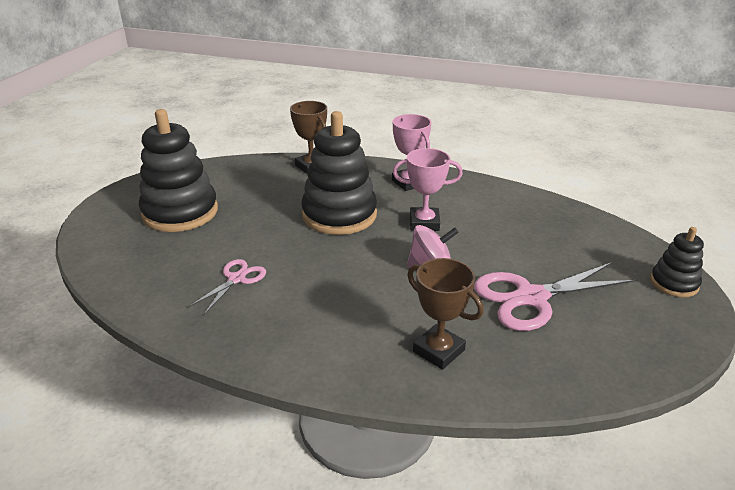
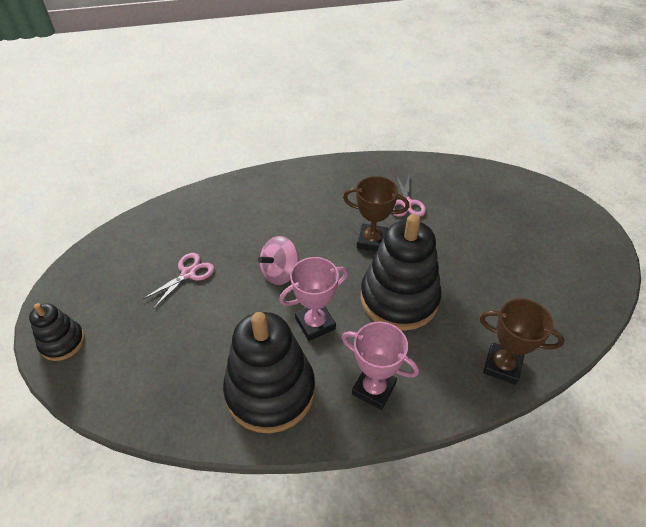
camera: 150 degrees right, 15 degrees up
black stacking toy [139,109,218,232] -> black stacking toy moved to [223,312,315,433]
brown trophy [407,258,484,370] -> brown trophy moved to [343,176,409,251]
pink scissors [474,262,636,331] -> pink scissors [142,253,214,309], size x0.54

